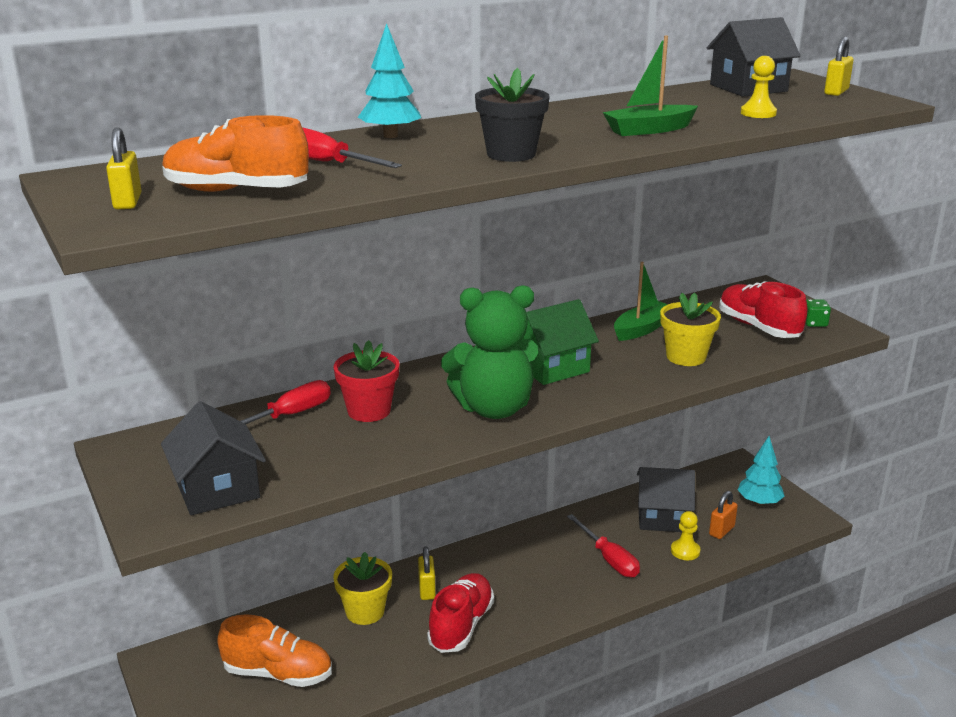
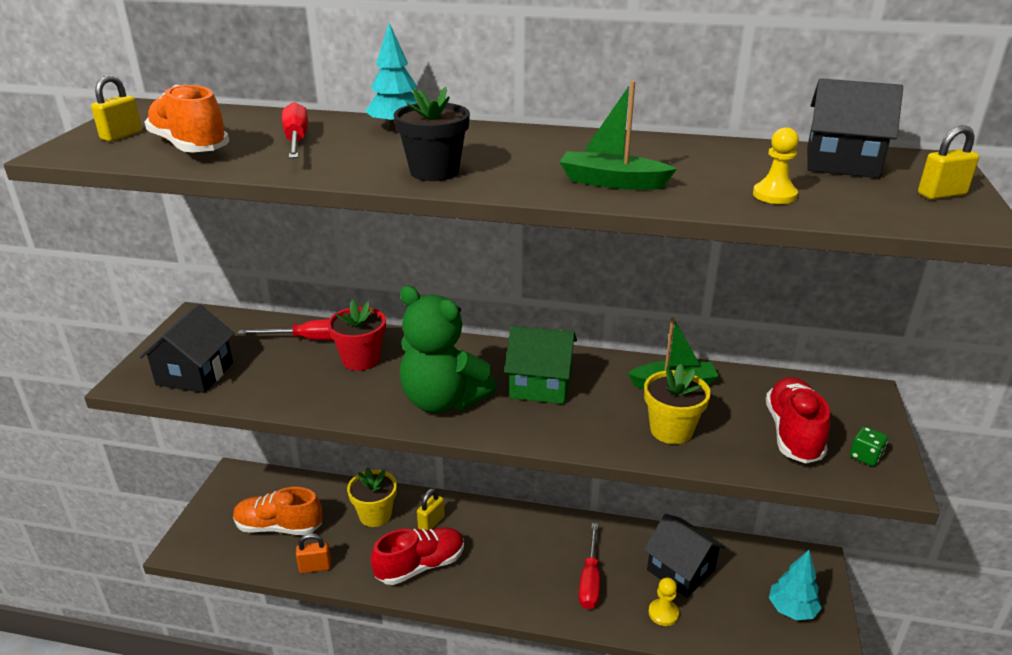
camera: 40 degrees right, 5 degrees up
orange shoe [217,614,332,687] -> orange shoe turned 135 degrees clockwise [233,487,323,535]
orange padlock [709,491,738,539] -> orange padlock moved to [296,533,331,573]

